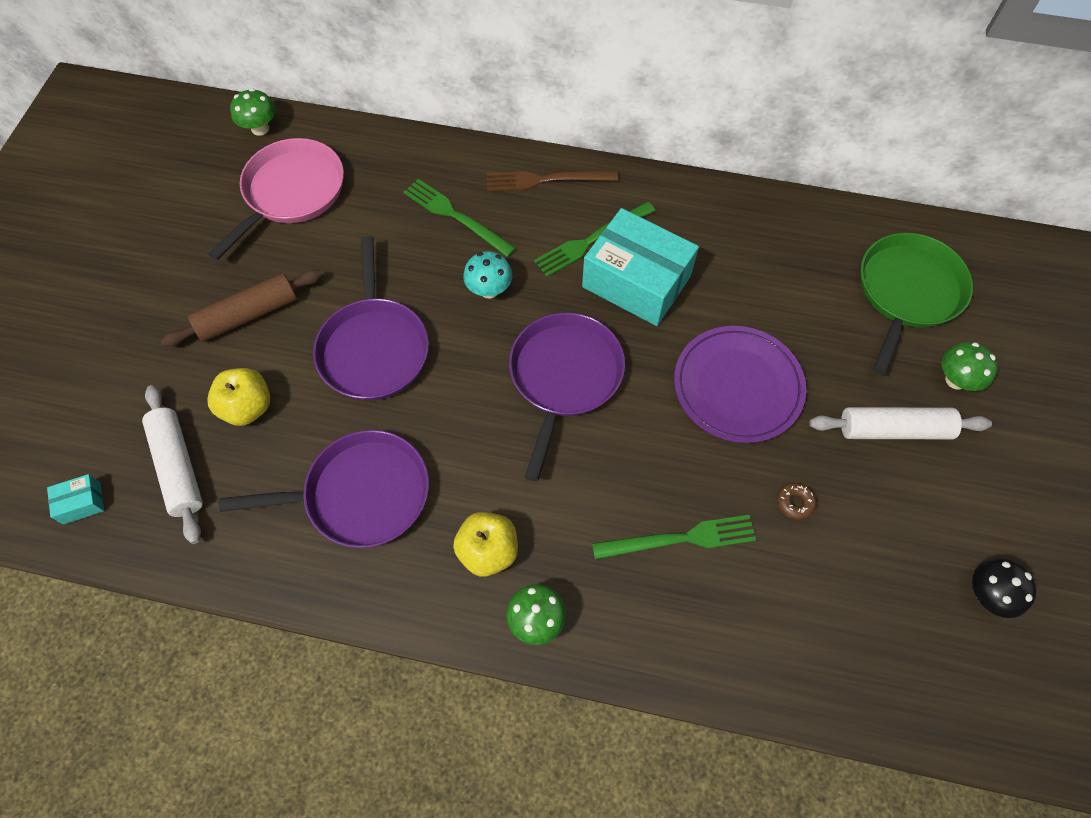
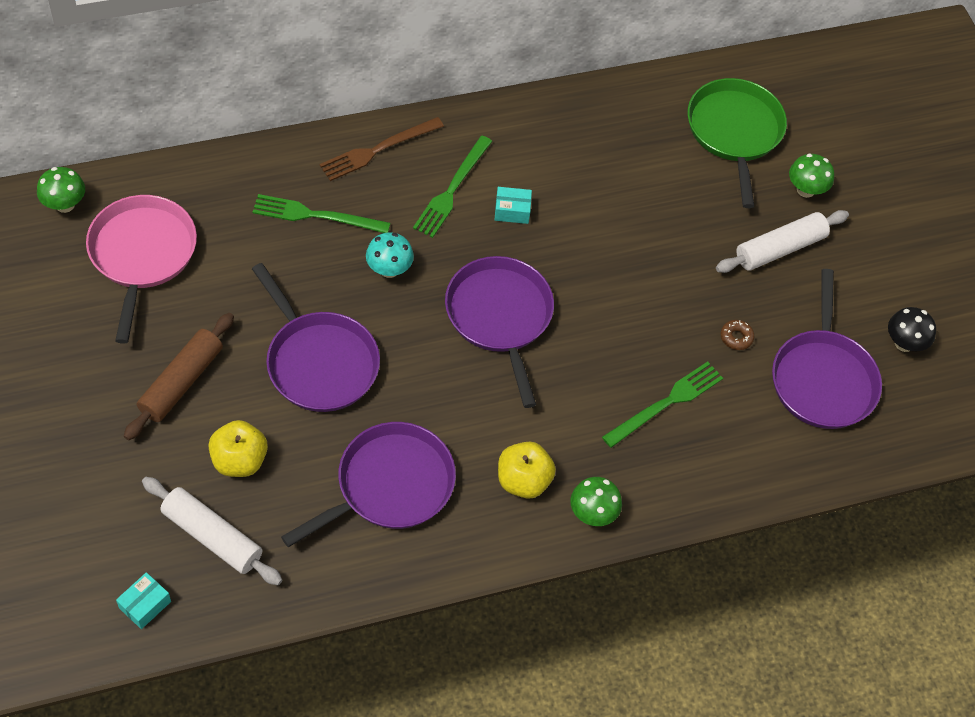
camera: 35 degrees left, 5 degrees down
turquoise box [582,208,699,326] -> turquoise box [494,187,532,224], size x0.41
purple plate [674,326,806,443] -> none
none -> purple pan [772,269,882,429]

